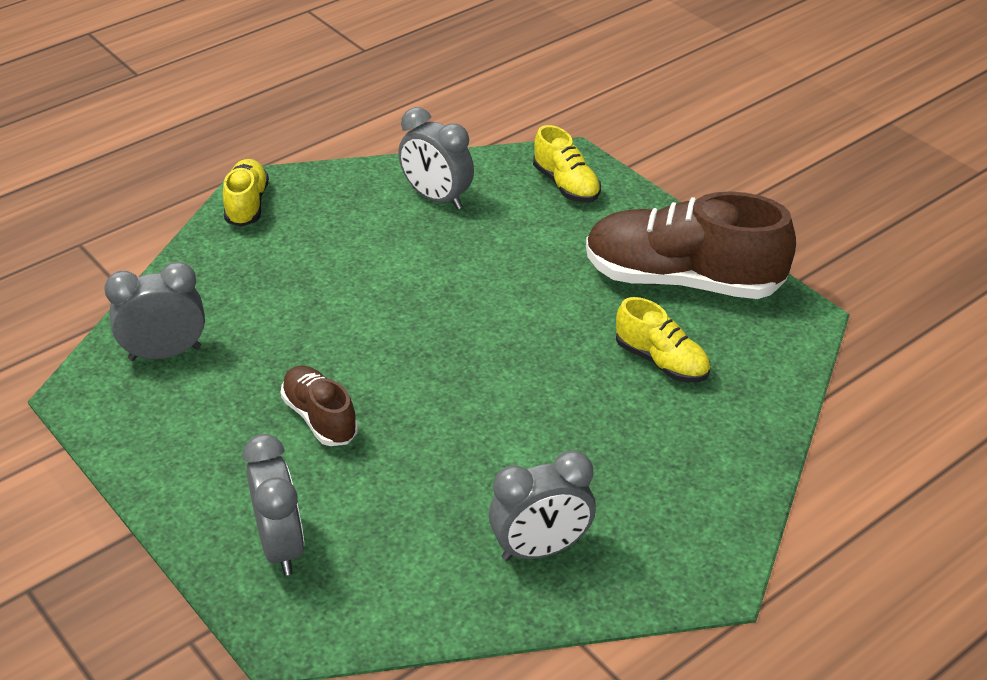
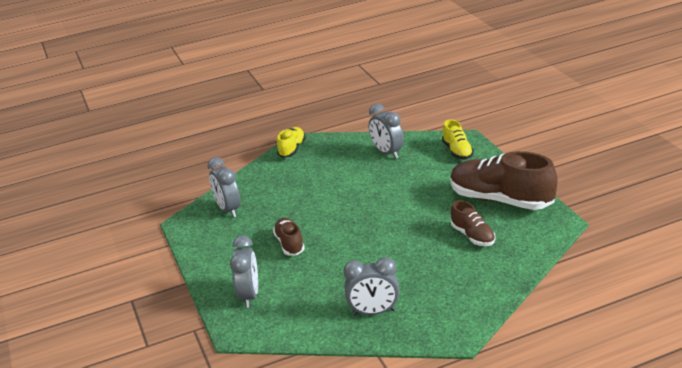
camera: 20 degrees right, 10 degrees down
grey clock [104,262,205,361] -> grey clock turned 120 degrees counterclockwise [208,157,240,217]
yellow shoe [616,297,710,382] -> brown shoe [451,200,496,246]

